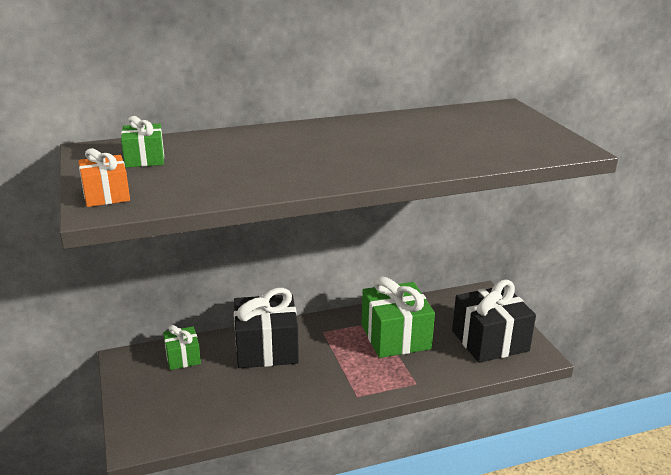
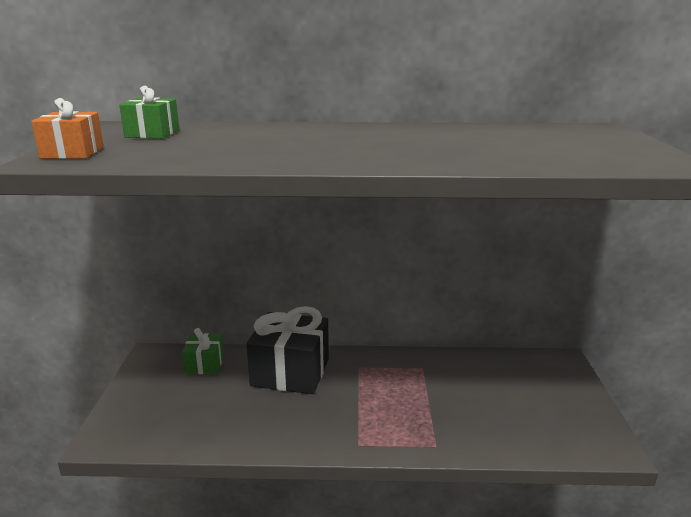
camera: 20 degrees right, 5 degrees down
green gift [362,277,435,358] -> none
black gift [452,280,536,363] -> none

